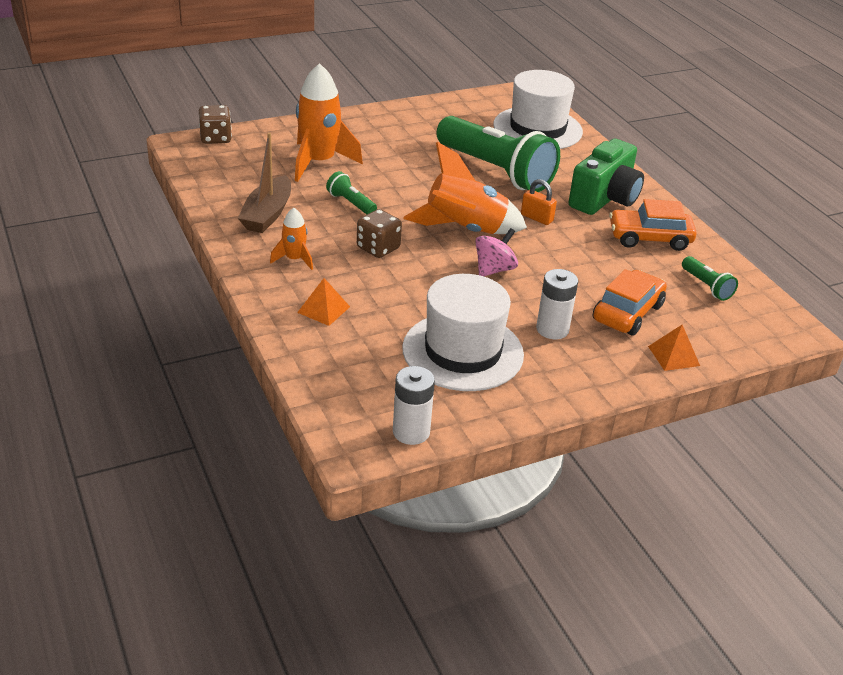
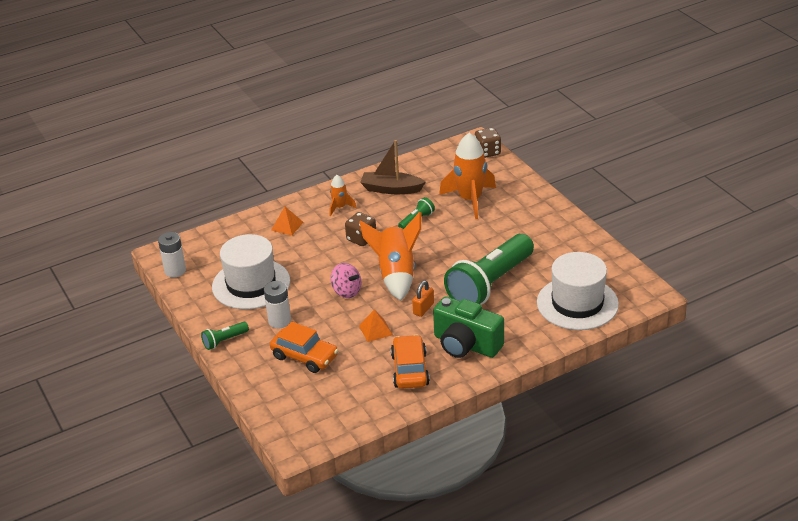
camera: 90 degrees right, 0 degrees up
orange pyramid [648,325,700,371] -> orange pyramid moved to [359,310,393,342]
green flashlight [682,256,738,301] -> green flashlight moved to [201,322,249,350]

